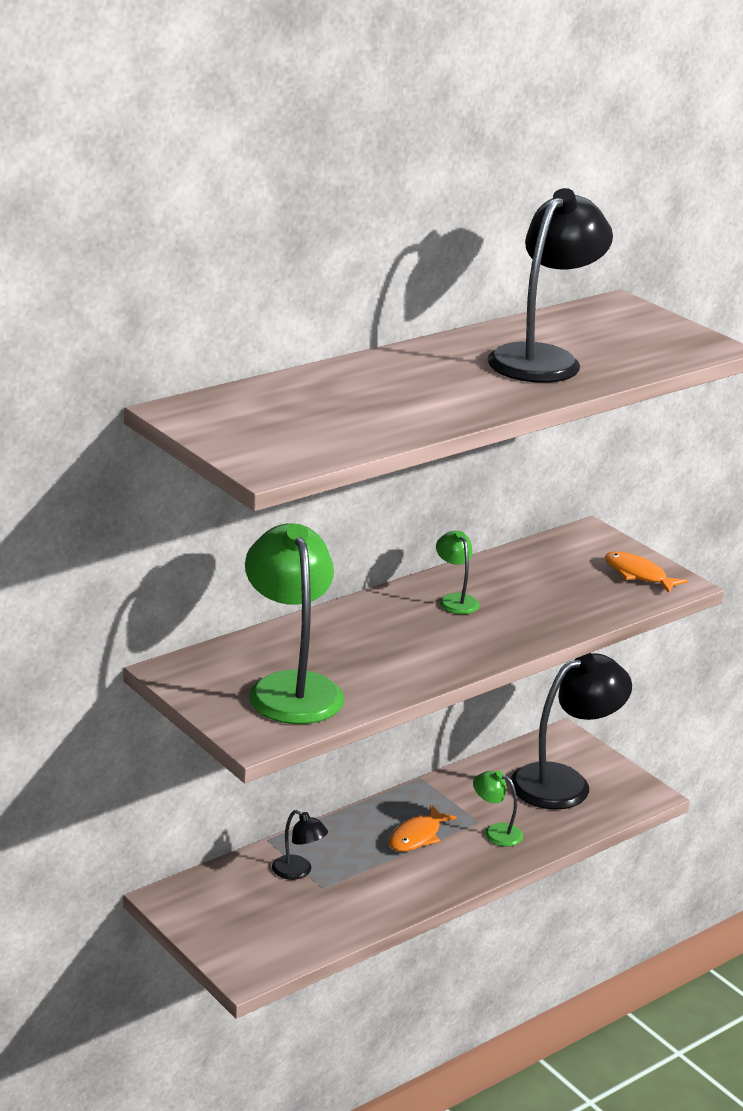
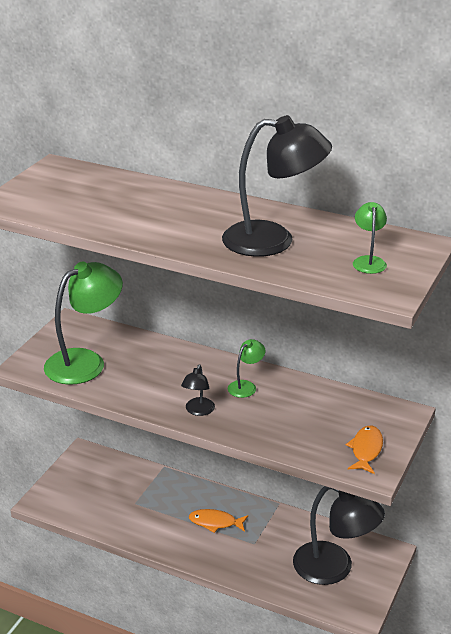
camera: 65 degrees right, 5 degrees up
black lamp [272,810,328,880] -> black lamp moved to [181,365,215,416]
green lamp [473,771,523,846] -> green lamp moved to [353,202,387,274]

